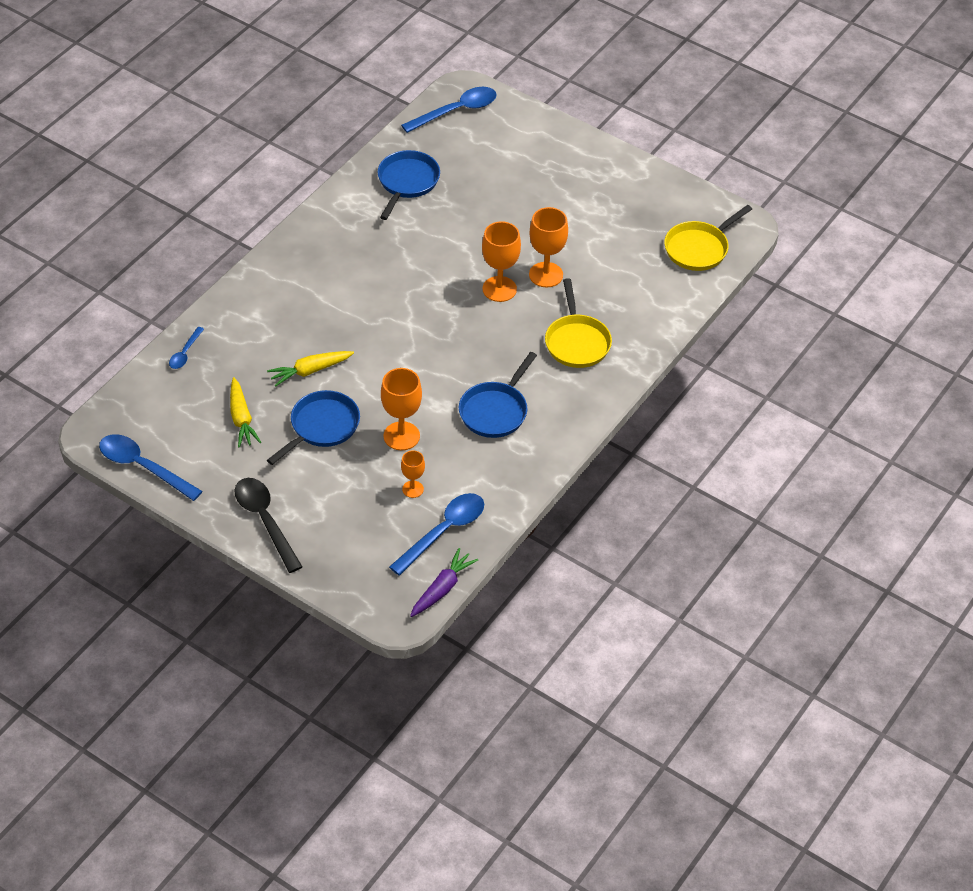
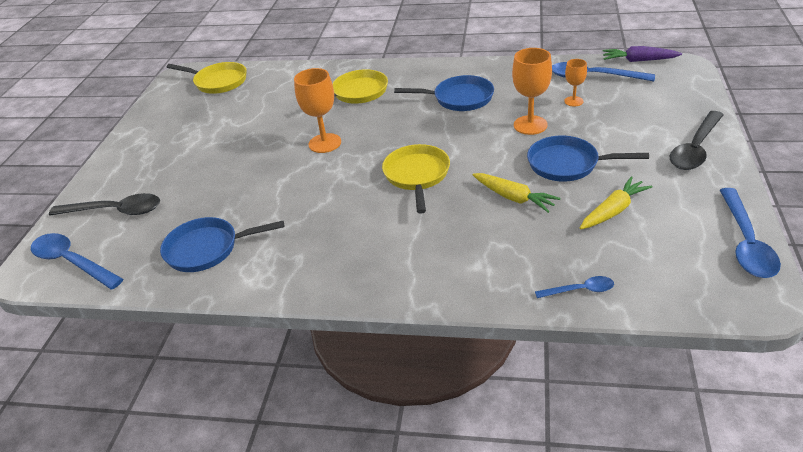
camera: 110 degrees left, 10 degrees down
orange goblet [529,207,568,287] -> none
none -> black spoon [49,193,160,216]
none -> yellow pan [382,144,450,214]

